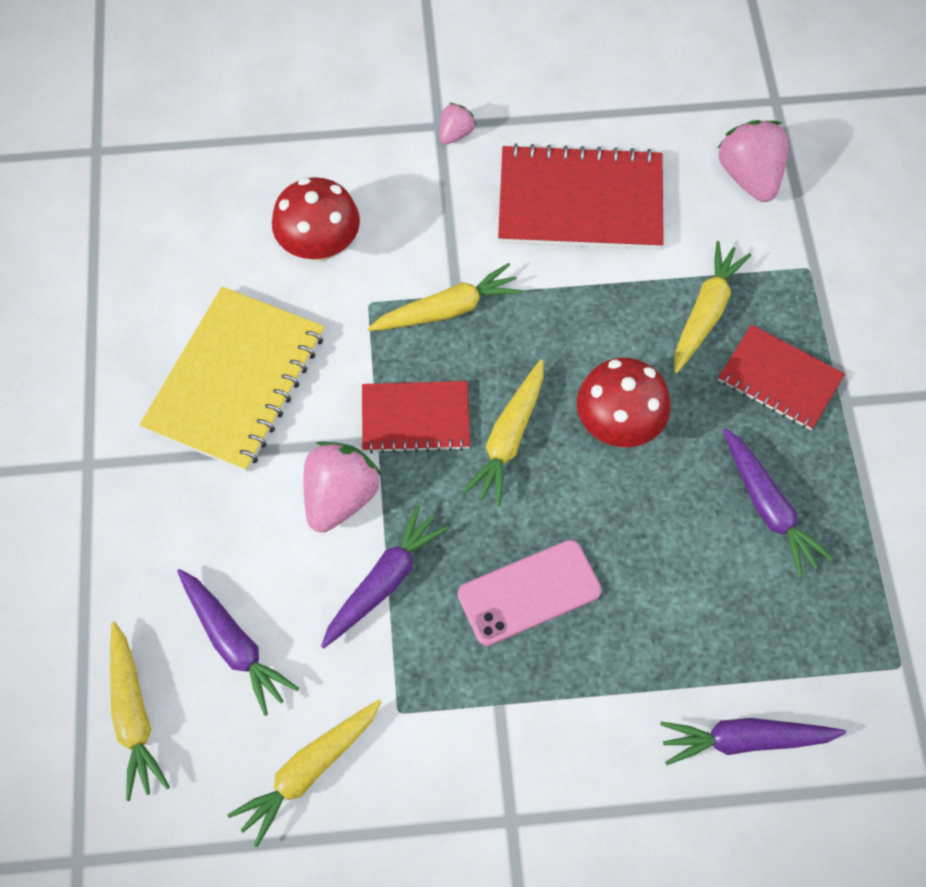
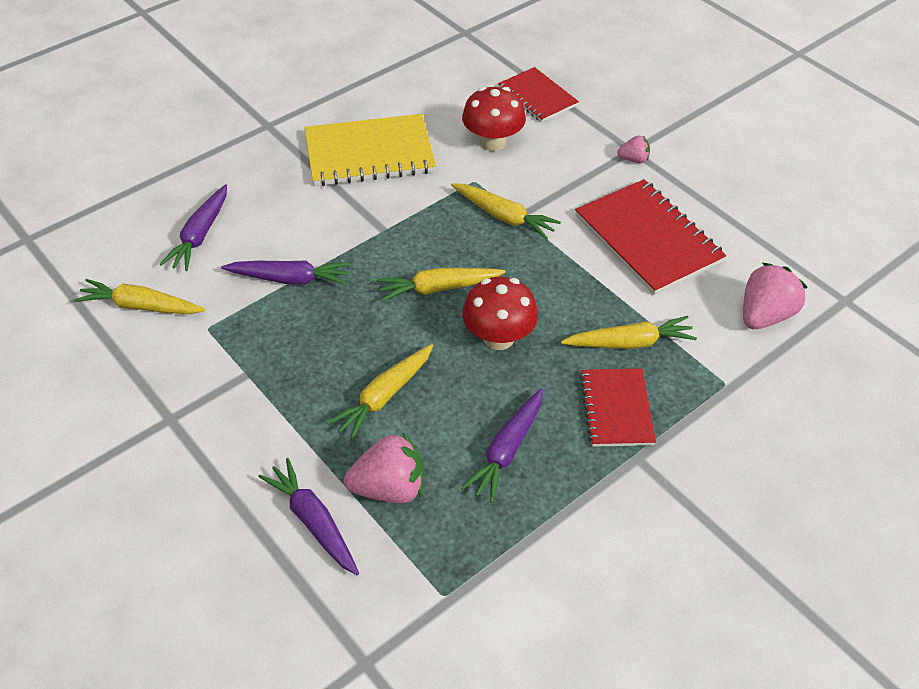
camera: 55 degrees right, 15 degrees down
yellow carrot [110,622,170,801] -> yellow carrot moved to [327,344,433,441]
pink strawberry [304,441,382,533] -> pink strawberry moved to [344,433,424,503]
red notebook [362,381,470,454] -> red notebook moved to [498,67,579,122]
pink phone [458,540,601,646] -> none

